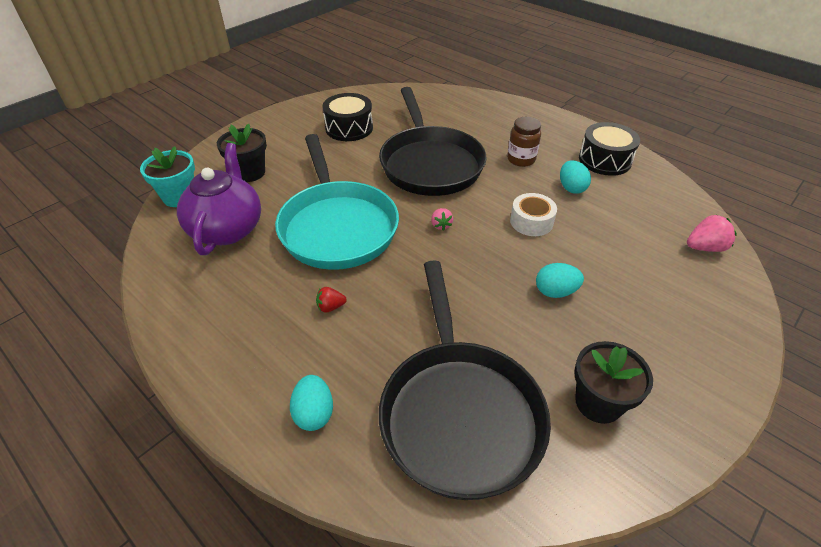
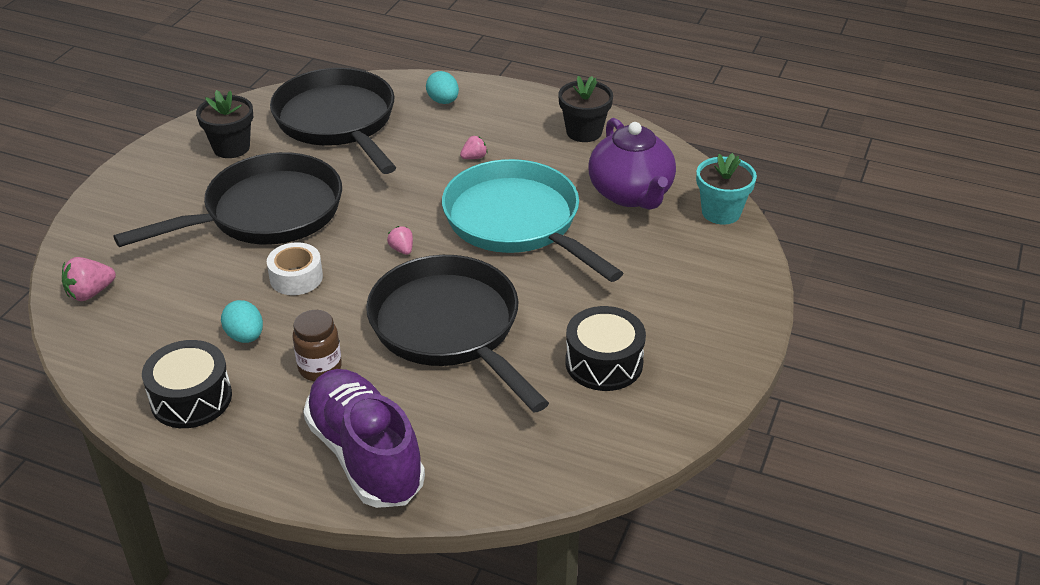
camera: 160 degrees right, 5 degrees down
black flower pot [217,124,267,182] -> black flower pot moved to [558,76,613,142]
red strawberry [316,287,347,313] -> pink strawberry [460,136,488,159]
turquoise egg [536,263,584,298] -> black pan [113,152,342,247]
none -> purple shoe [303,369,425,508]

